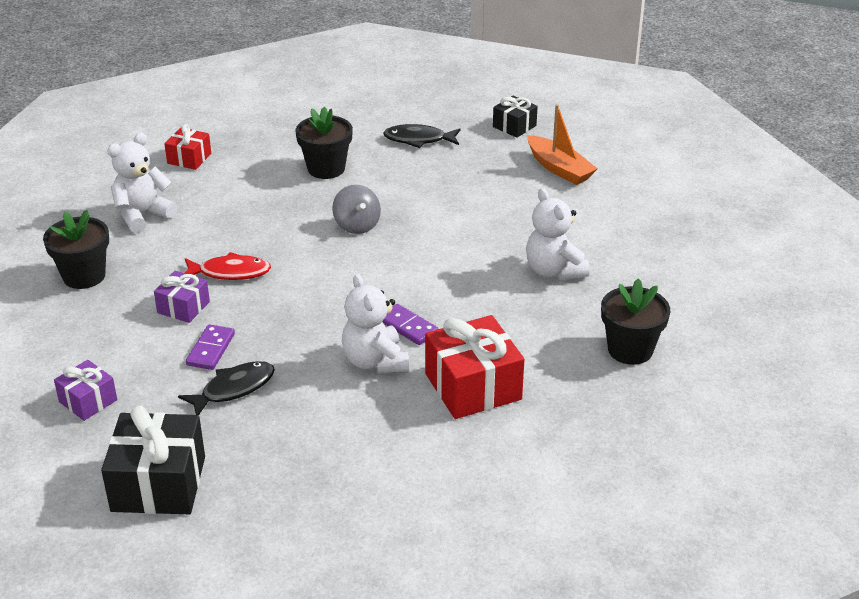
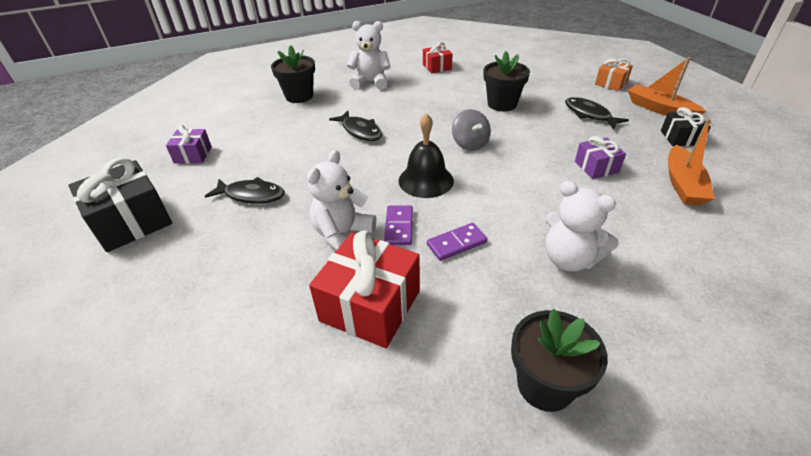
camera: 50 degrees right, 5 degrees up
purple gift [154,271,210,323] -> purple gift moved to [575,136,626,179]
red fish [185,252,271,280] -> black fish [329,111,382,141]
purple domino [186,324,235,370] -> purple domino moved to [427,223,488,261]
grey spinning top [332,185,381,234] -> grey spinning top turned 45 degrees counterclockwise [452,109,491,151]
white teddy bear [526,188,590,280] -> white teddy bear turned 75 degrees counterclockwise [545,181,619,272]
none -> black bell [399,113,454,198]
none -> orange gift [595,59,633,91]
none -> orange boat [628,57,706,116]

